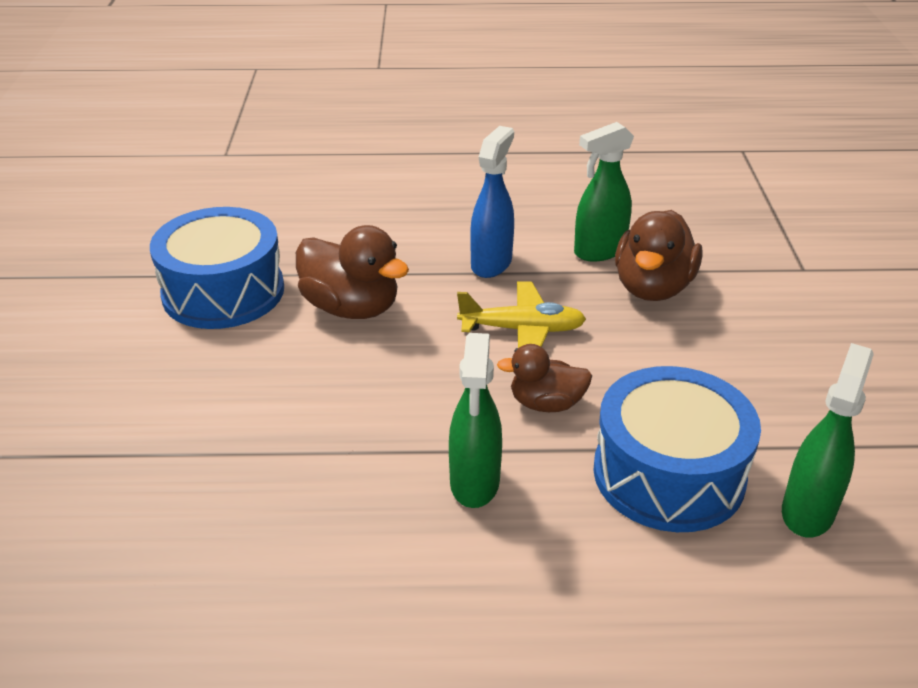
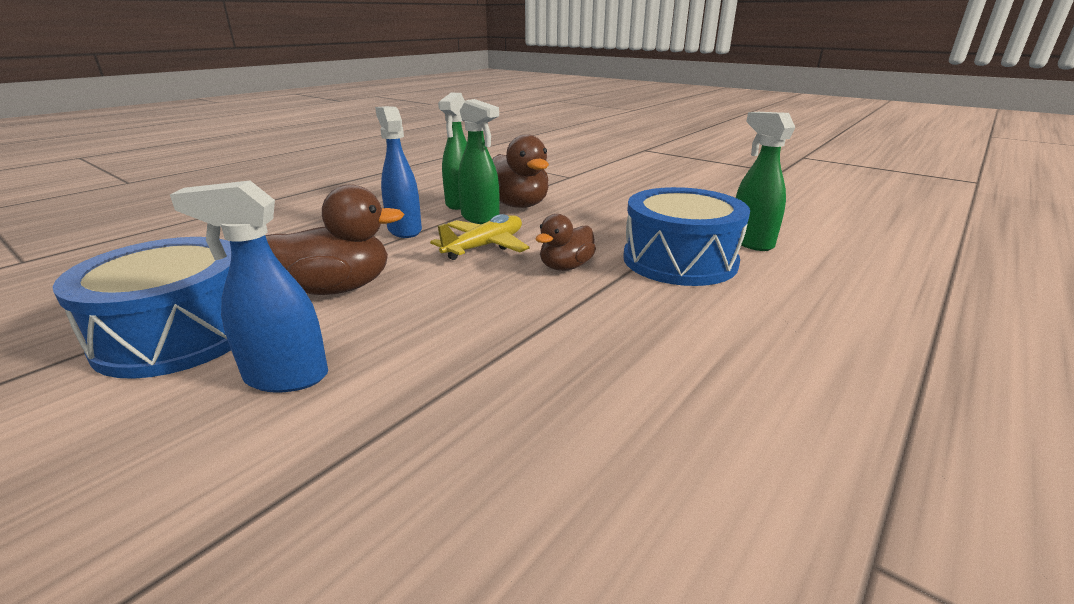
camera: 50 degrees left, 10 degrees down
green spray bottle [449,333,502,508] -> green spray bottle moved to [458,99,499,224]
none -> blue spray bottle [170,180,328,393]

